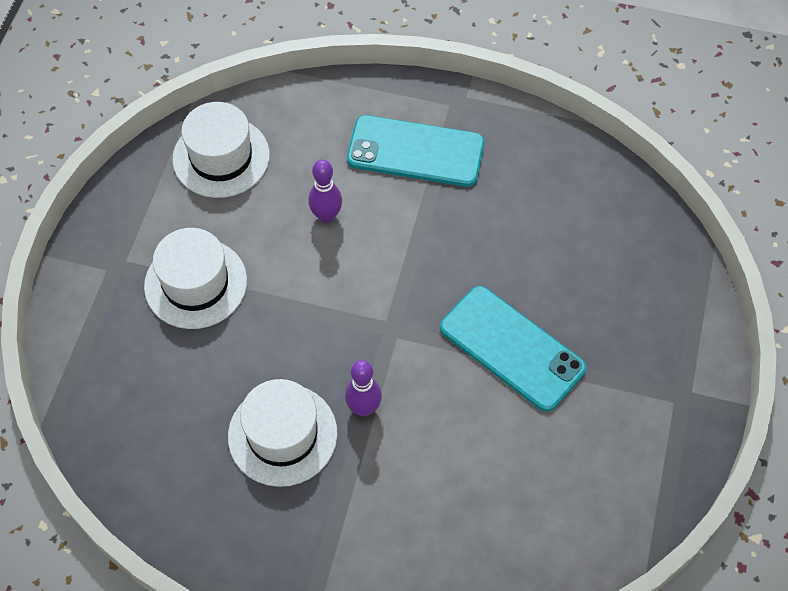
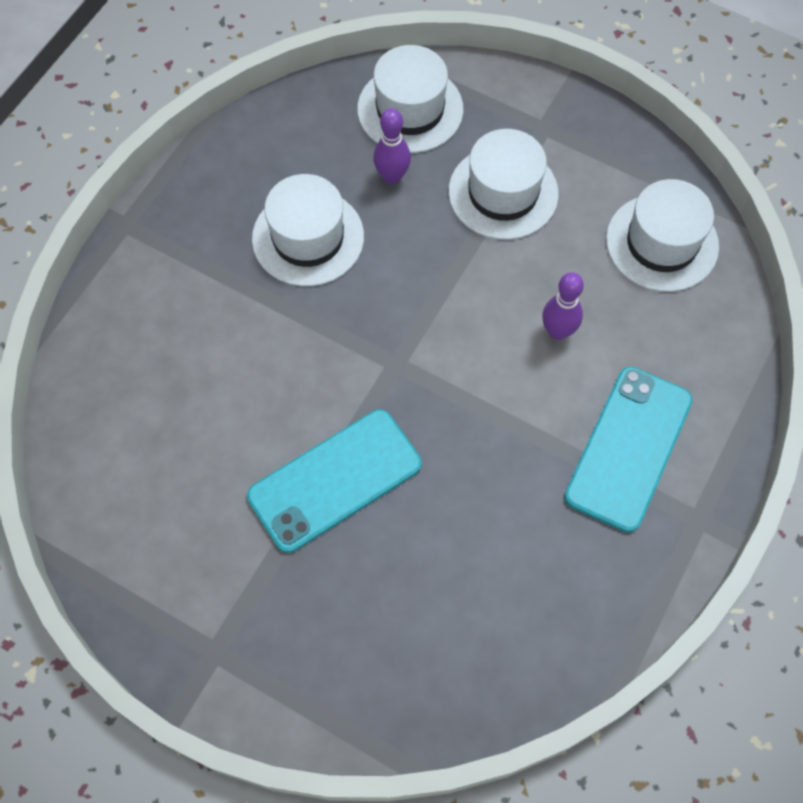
camera: 105 degrees right, 5 degrees up
purple bowling pin [345,360,382,417] -> purple bowling pin moved to [373,108,411,184]
none -> white hat [357,45,463,153]

